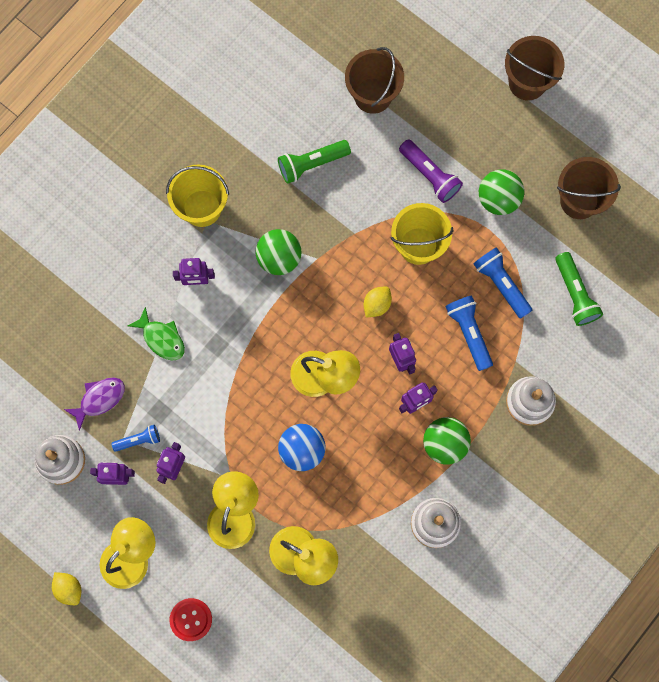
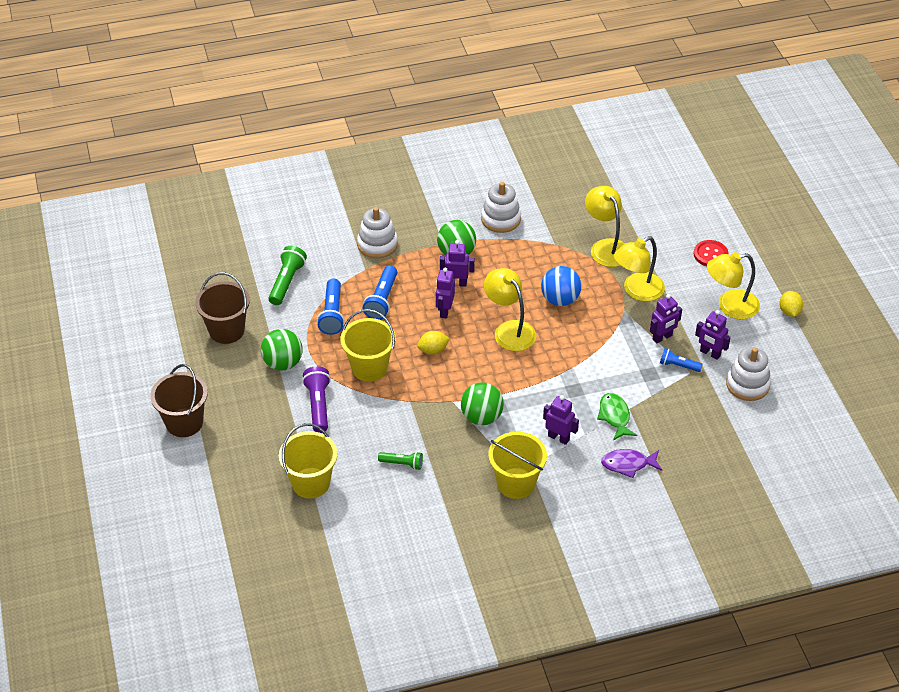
camera: 145 degrees left, 30 degrees down
purple fish [64,377,125,431] -> purple fish moved to [601,449,662,478]
green flashlight [278,140,351,184] -> green flashlight [378,452,423,470], size x0.63
brown bucket [345,47,404,114] -> yellow bucket [279,423,337,498]

